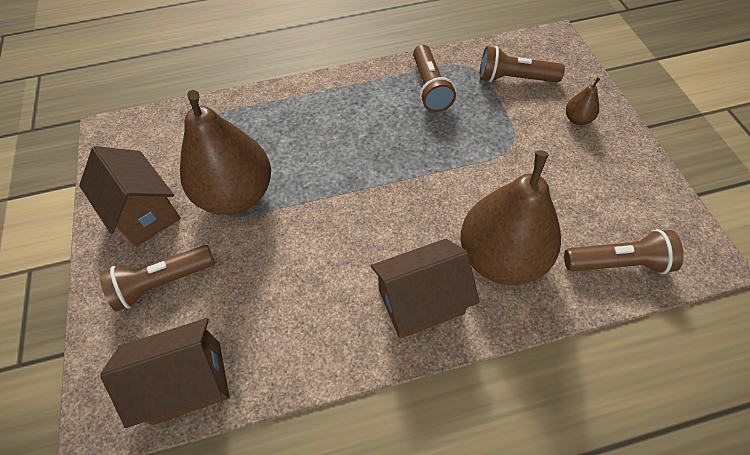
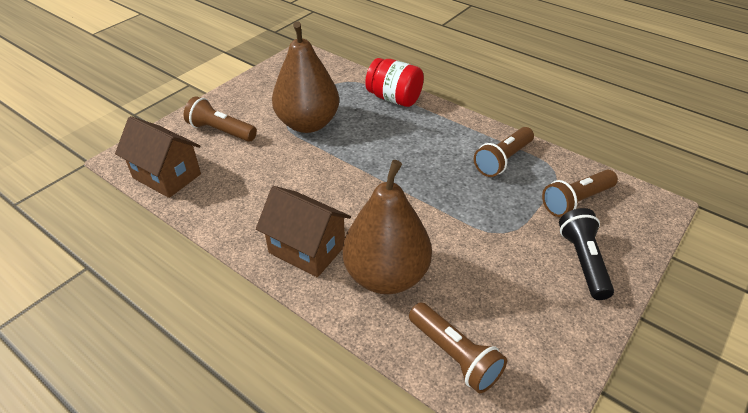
camera: 50 degrees right, 15 degrees down
brown house [79,146,181,247] -> none
brown flashlight [480,46,565,82] -> brown flashlight turned 90 degrees counterclockwise [542,170,618,217]
brown pear [566,77,600,125] -> black flashlight [559,208,614,300]
none -> red jar [365,58,424,107]

